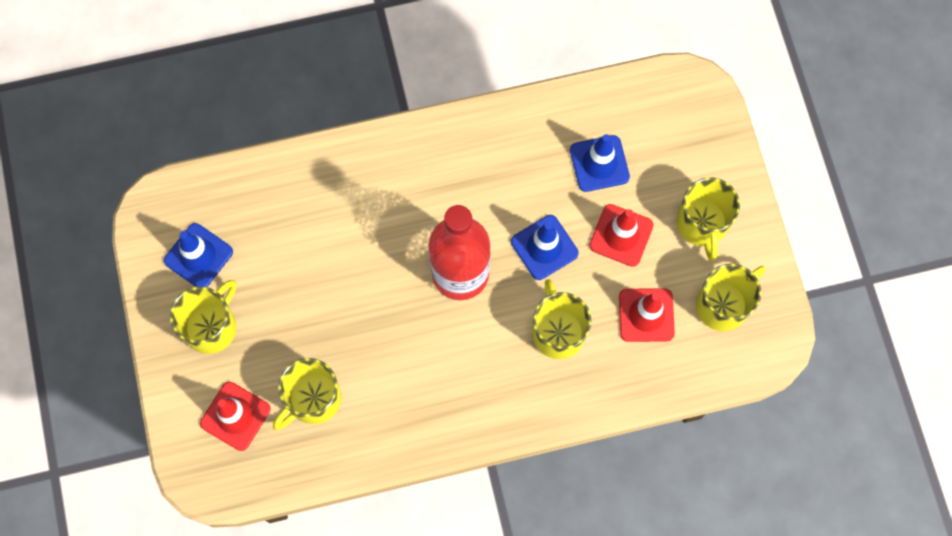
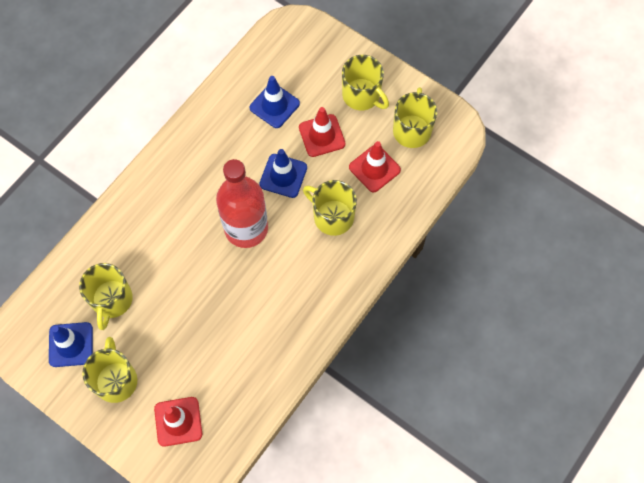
camera: 40 degrees left, 5 degrees down
yellow mug [273,358,341,430] -> yellow mug moved to [79,263,133,330]

